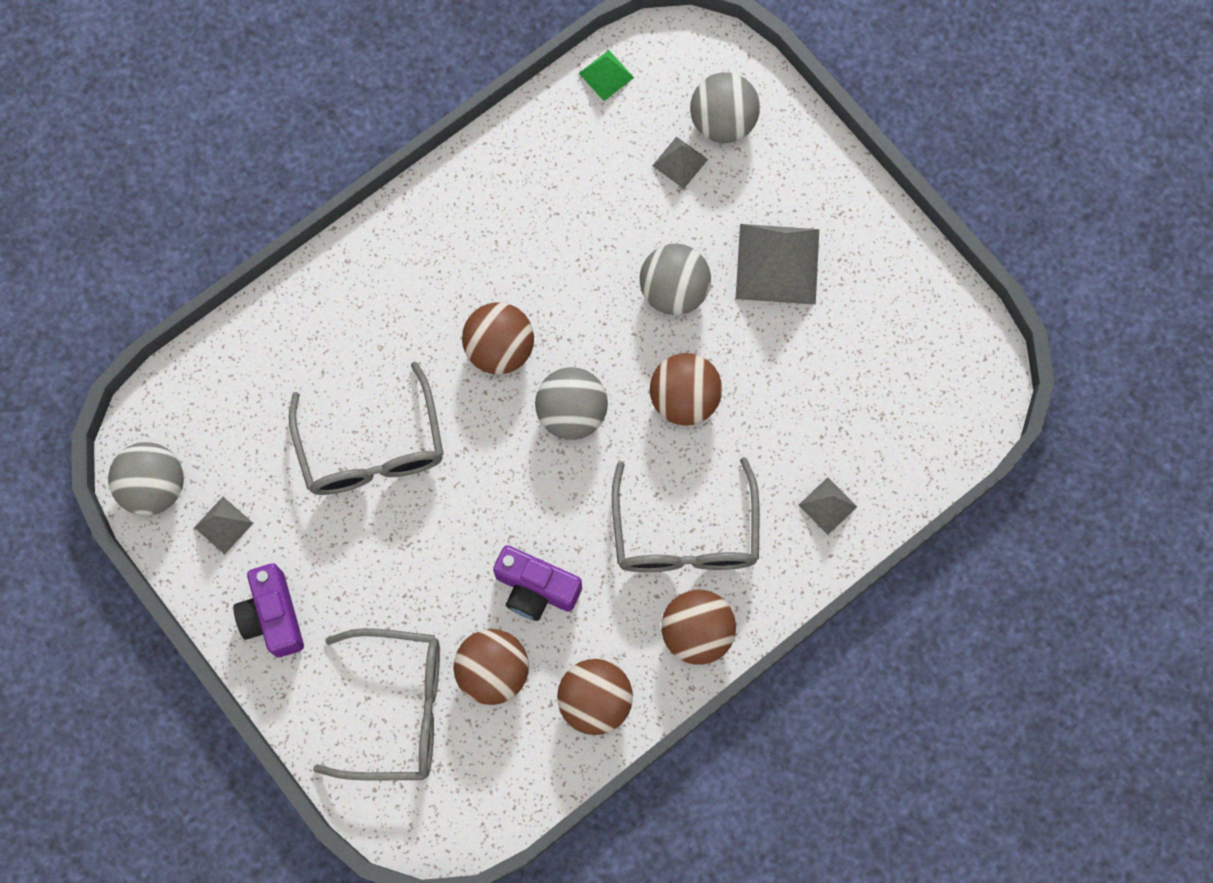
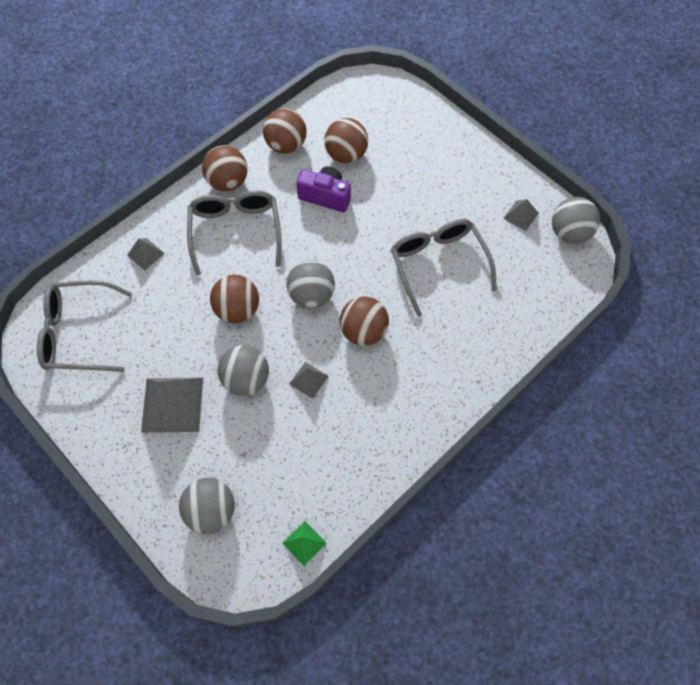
camera: 175 degrees right, 10 degrees down
purple camera [233,563,304,657] -> none
grey glasses [313,628,440,780] -> grey glasses moved to [37,280,132,372]
grey pyramid [652,137,708,189] -> grey pyramid moved to [289,362,329,399]

